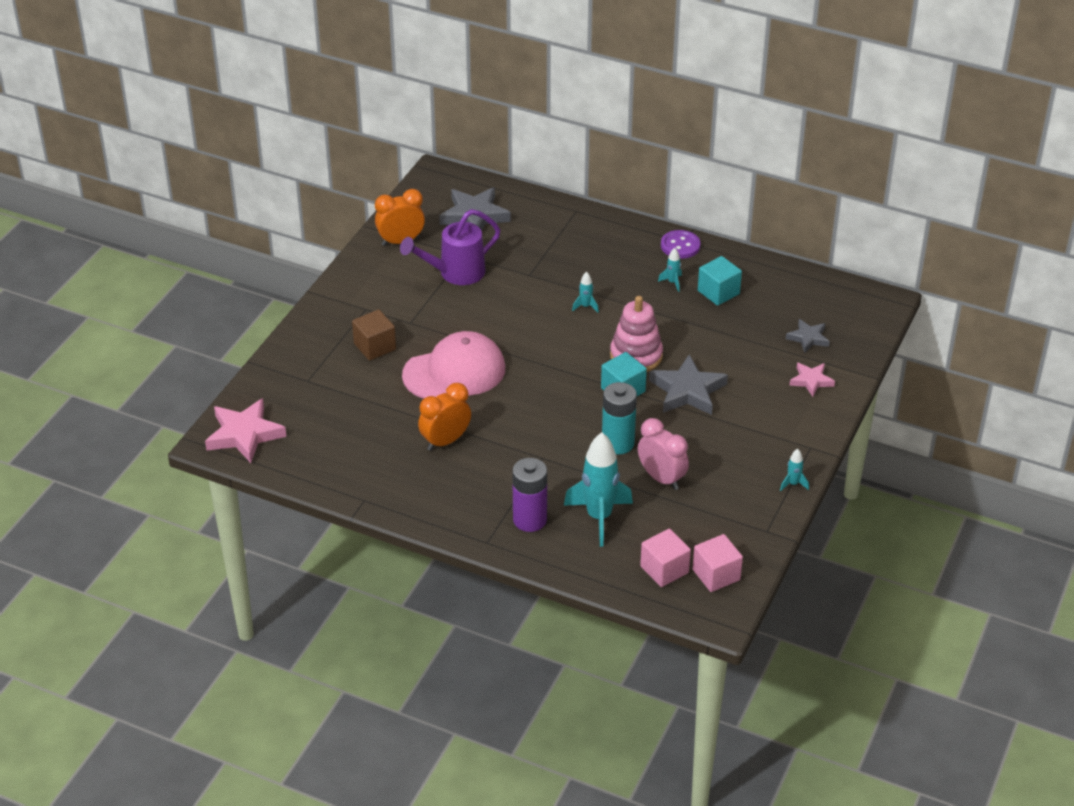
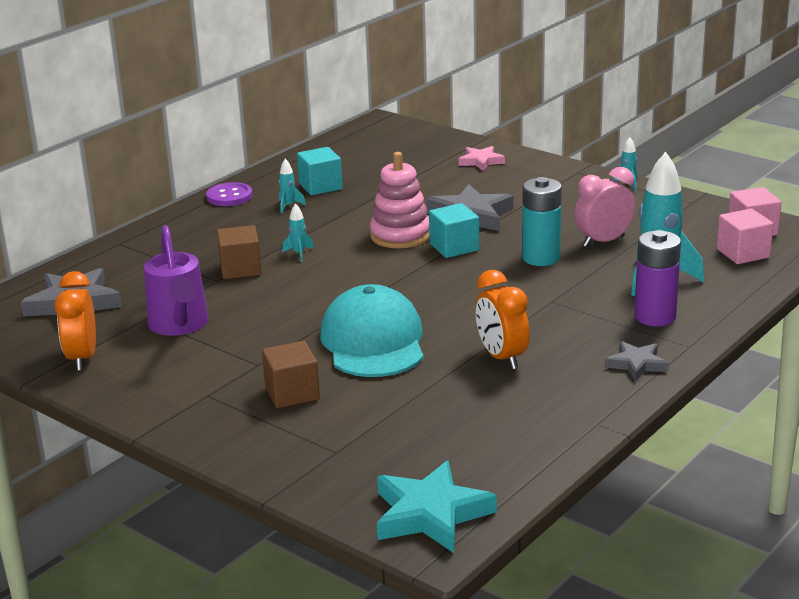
camera: 75 degrees left, 15 degrees down
pink star [205,398,287,463] -> turquoise star [377,460,497,553]
pink cap [402,331,505,399] -> turquoise cap [320,284,424,377]
grey star [786,319,830,353] -> grey star moved to [605,341,669,381]
none -> brown cube [217,225,262,279]

